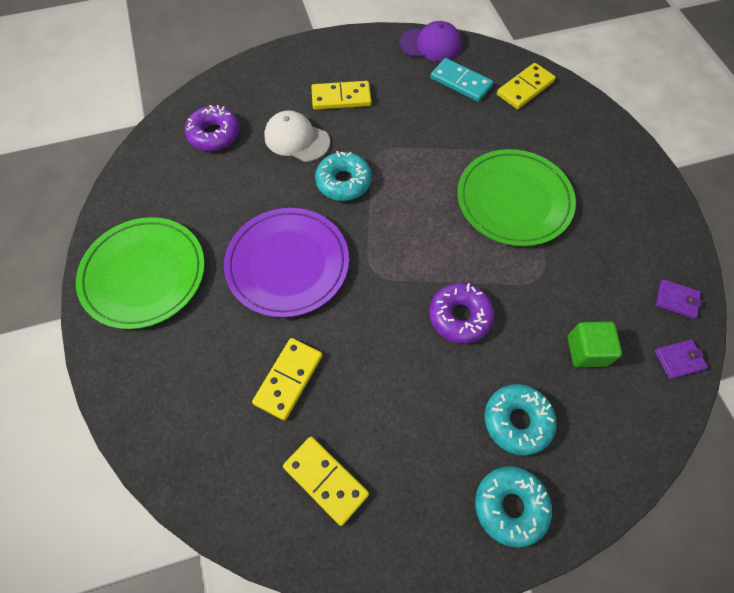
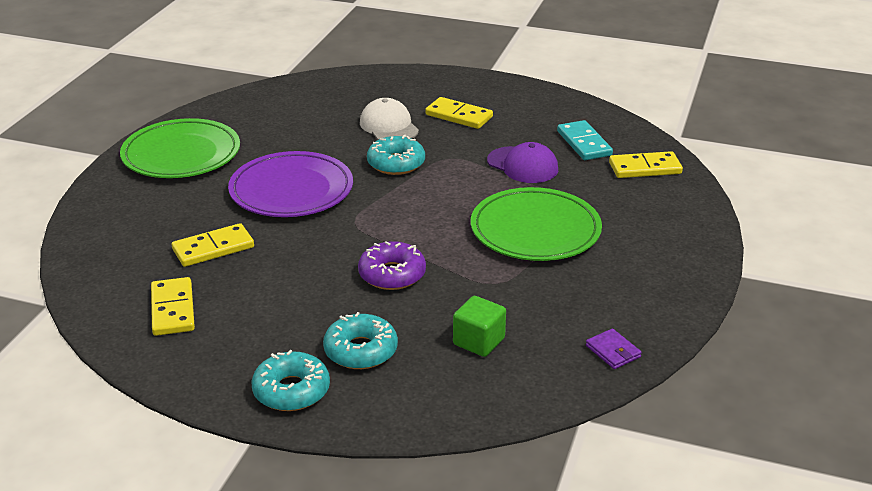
camera: 35 degrees right, 30 degrees down
purple donut [185,105,239,151] -> none
purple cap [399,21,461,61] -> purple cap moved to [487,142,558,183]
purple wallet [654,339,708,379] -> none

